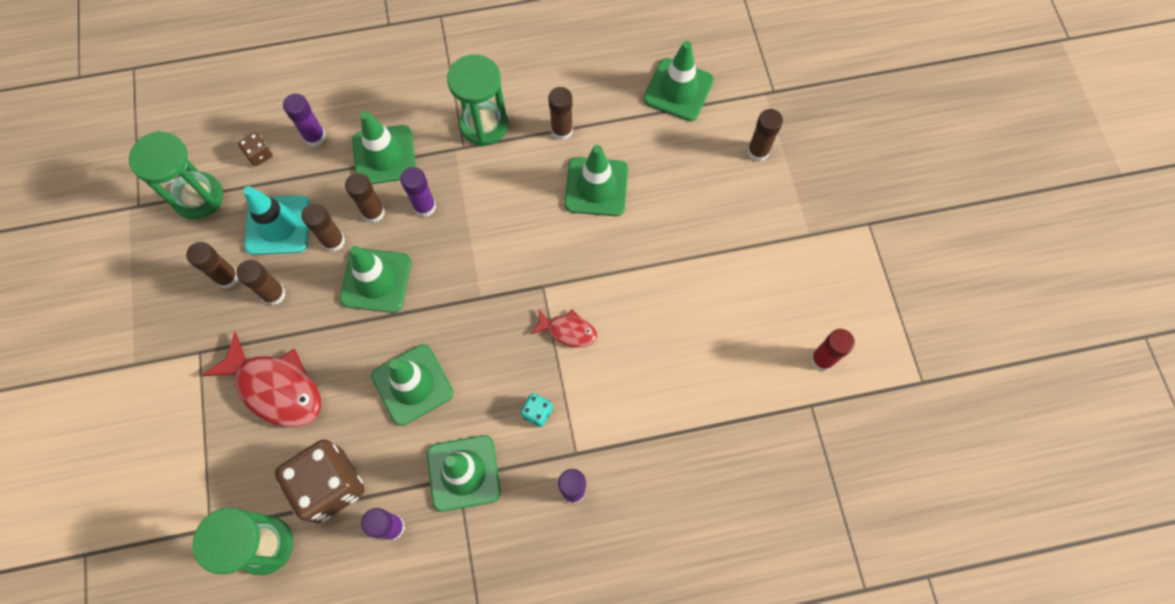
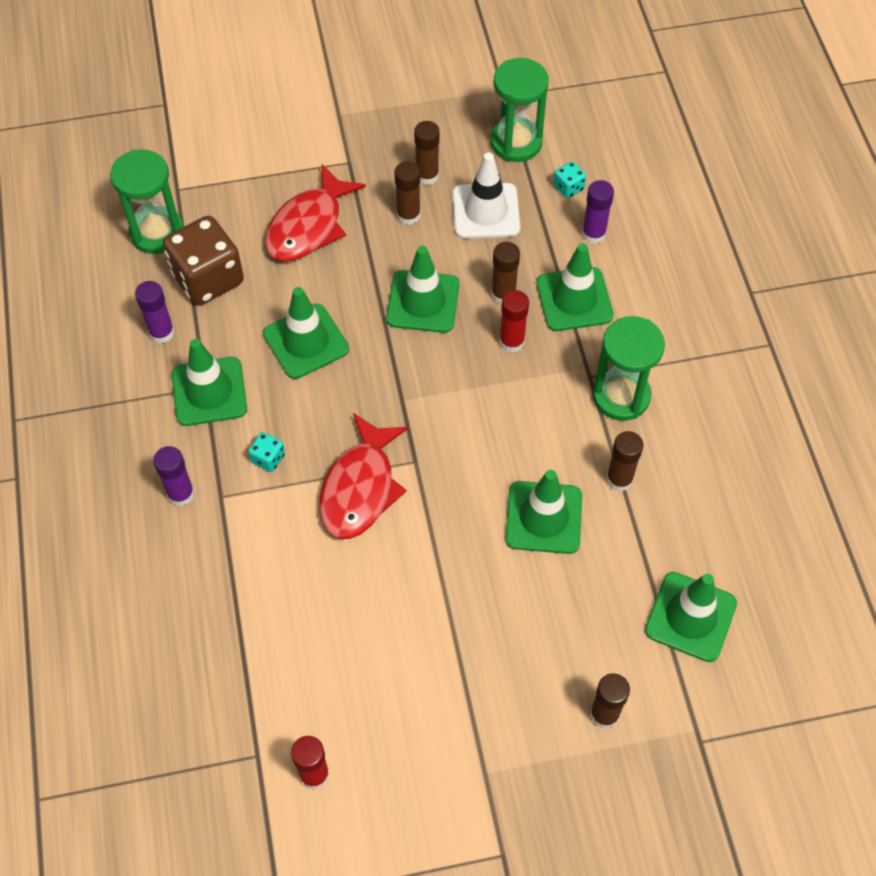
camera: 90 degrees right, 10 degrees down
brown dice [238,132,273,166] -> turquoise dice [554,161,586,198]
turquoise traffic cone [243,186,310,255] -> white traffic cone [452,153,520,239]
brown glue stick [301,203,345,252] -> none
purple glue stick [400,167,436,217] -> red glue stick [499,290,529,352]
red fish [531,310,597,347] -> red fish [319,413,409,539], size x1.88

